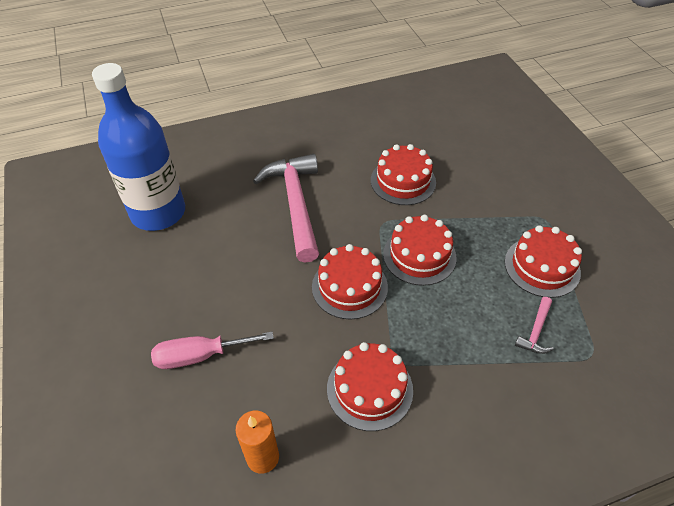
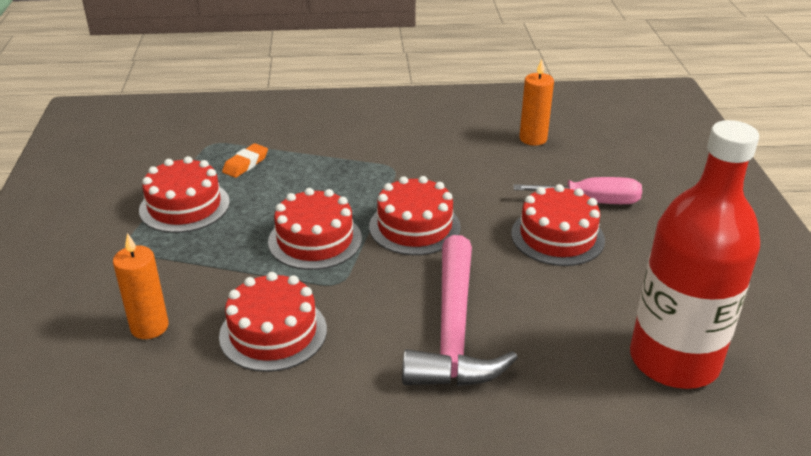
camera: 165 degrees left, 15 degrees down
blue bottle [92,63,185,231] -> red bottle [630,120,760,389]
red cake [327,342,413,431] -> red cake moved to [511,184,605,266]
pink hammer [515,297,554,354] -> orange eraser [222,143,268,178]
none -> orange candle [113,233,169,339]

